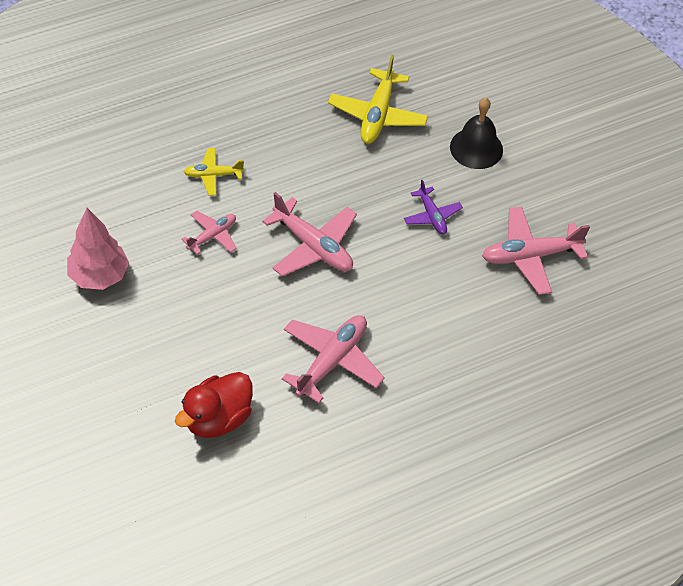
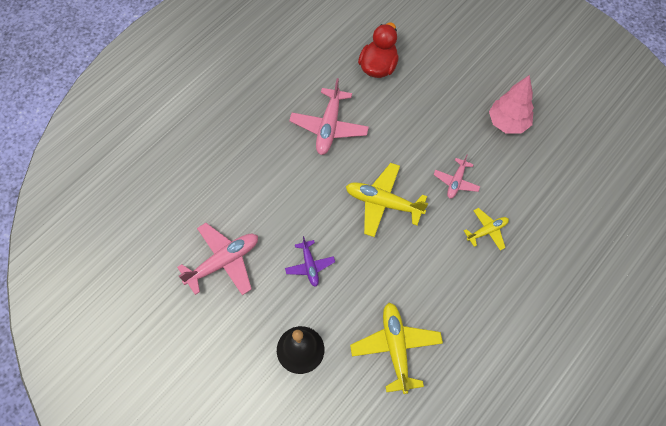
camera: 160 degrees right, 10 degrees up
pink plane [262,192,357,276] -> yellow plane [346,163,428,237]
purple plane [404,180,463,234] -> purple plane turned 150 degrees counterclockwise [285,236,335,287]

